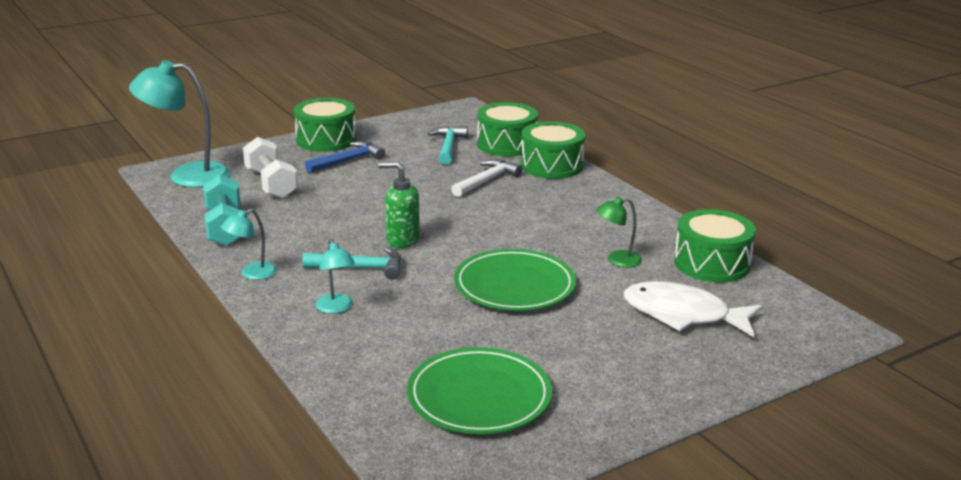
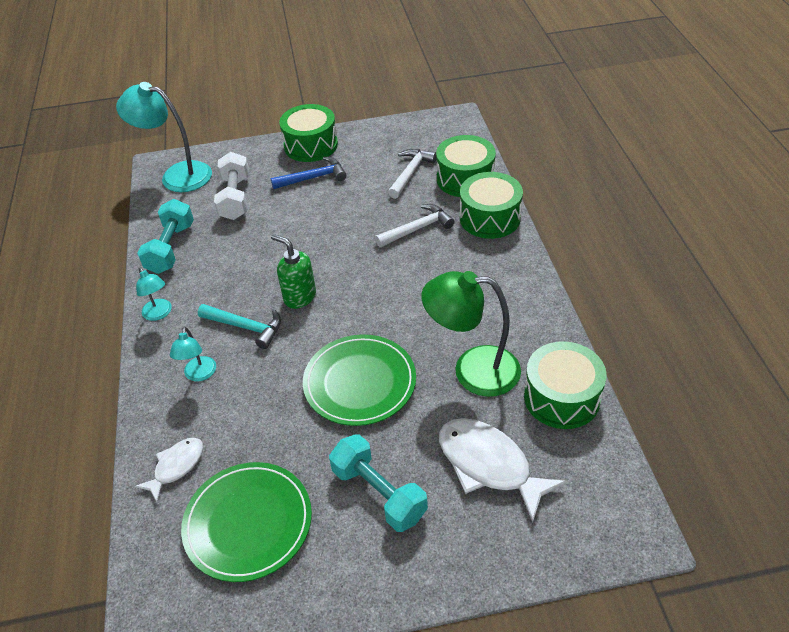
camera: 25 degrees right, 20 degrees up
turquoise lamp [221,208,277,280] -> turquoise lamp turned 105 degrees counterclockwise [136,267,172,321]
turquoise hammer [428,126,468,165] -> white hammer [388,149,436,199]
green lamp [596,197,642,268] -> green lamp [421,271,521,397], size x1.97
none -> white fish [135,438,203,502]
none -> turquoise dumbbell [329,434,428,532]

